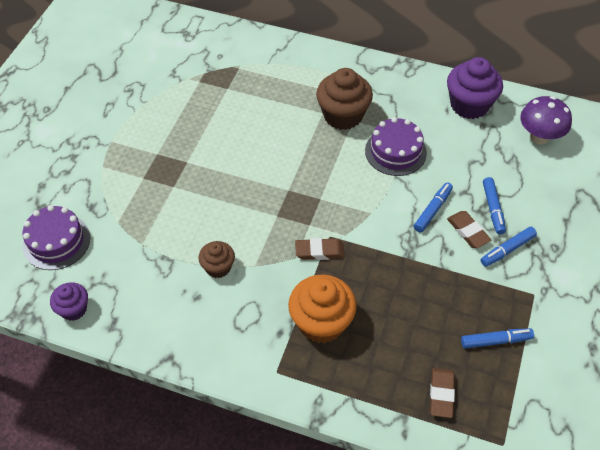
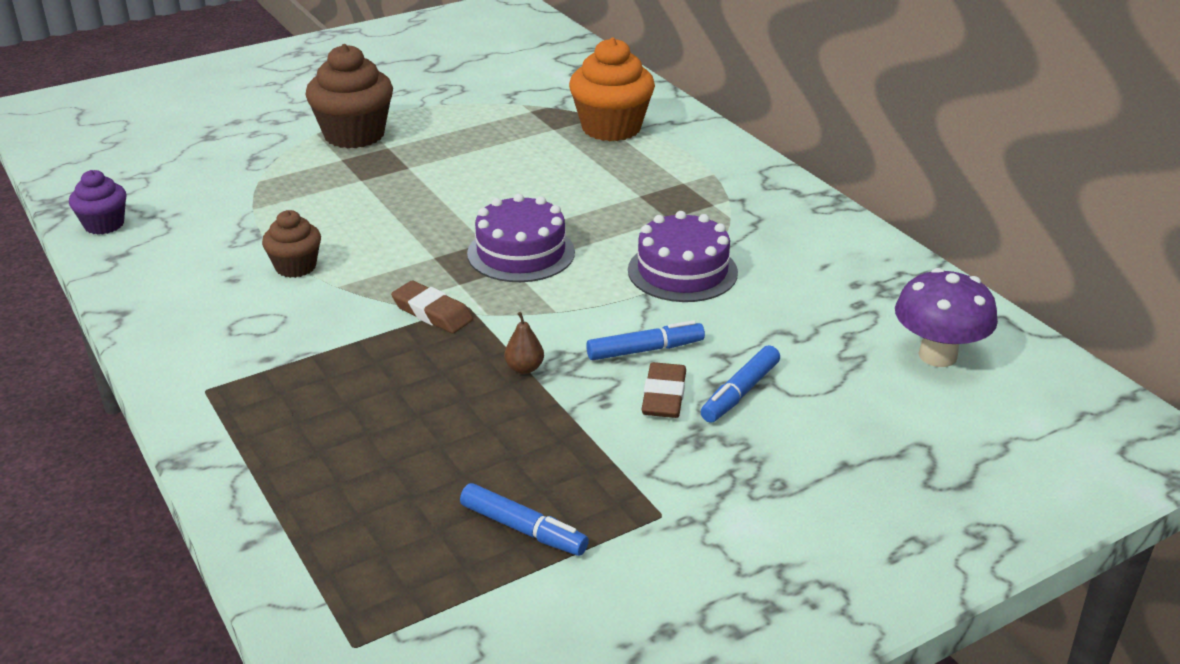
camera: 40 degrees right, 20 degrees down
purple cake [22,205,90,270] -> purple cake moved to [467,194,575,282]
orange cupcake [288,275,357,343] -> orange cupcake moved to [569,38,655,141]
brown cupcake [316,68,373,130] -> brown cupcake moved to [305,44,393,149]
brown eraser [430,368,455,418] -> none
purple cupcake [447,57,503,119] -> none
blue marker [481,227,537,267] -> none
none -> brown pear [504,312,544,374]

